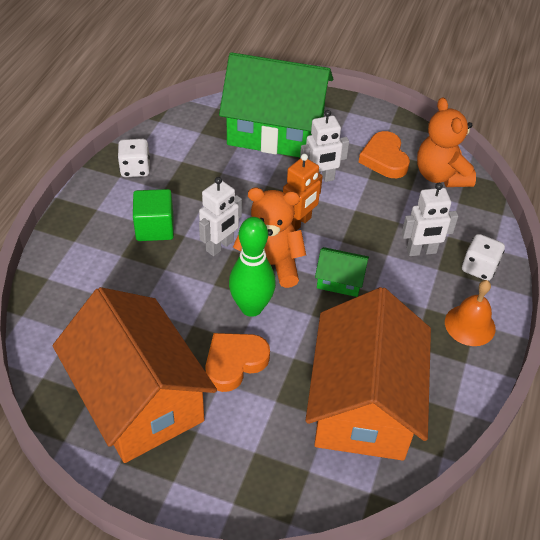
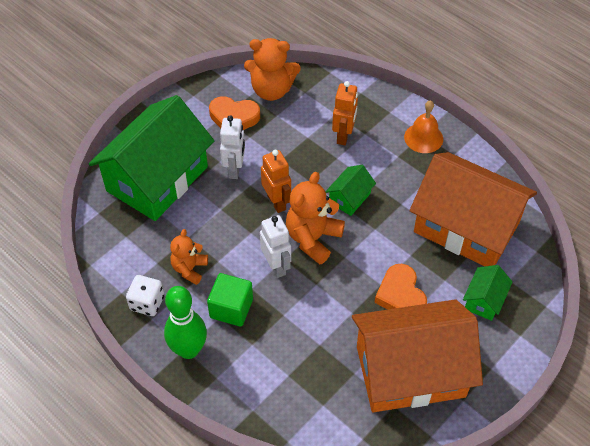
camera: 65 degrees left, 5 degrees up
green bowling pin [229,217,276,317] -> green bowling pin moved to [164,286,207,359]
white robot [402,183,458,256] -> orange robot [332,81,358,145]
white dice [462,234,505,281] -> none
none -> orange teddy bear [170,229,208,285]
none -> green house [463,265,513,321]

